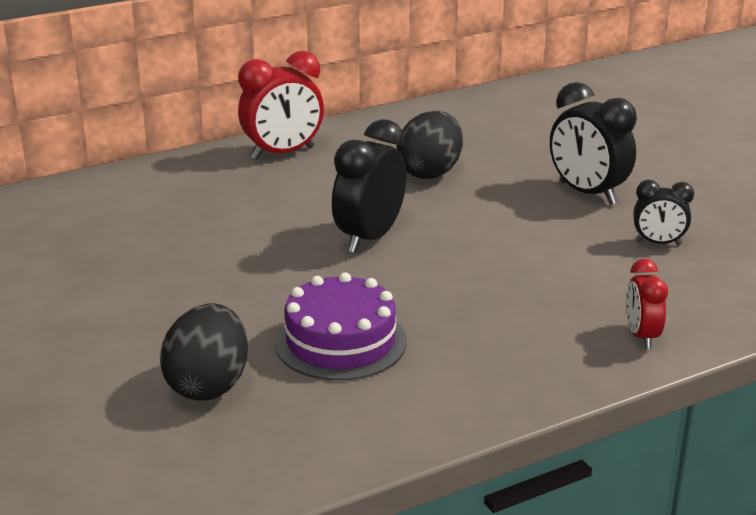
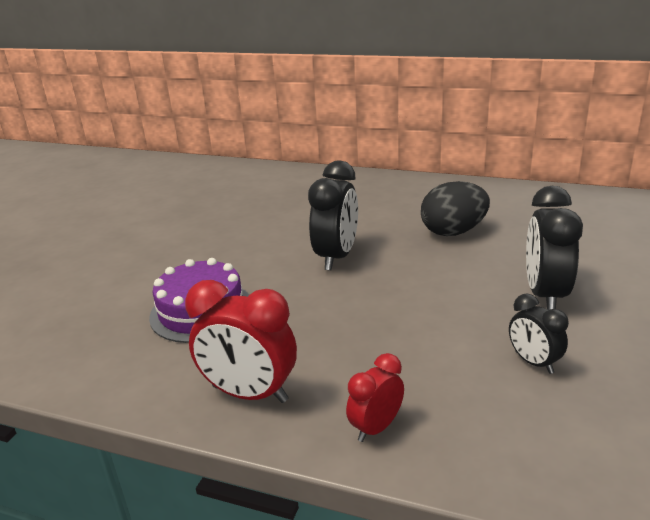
camera: 50 degrees right, 0 degrees up
black egg [160,303,248,401] -> none
red clock [238,51,324,160] -> red clock moved to [185,280,297,403]
black clock [332,119,407,253] -> black clock turned 120 degrees clockwise [308,161,358,271]

